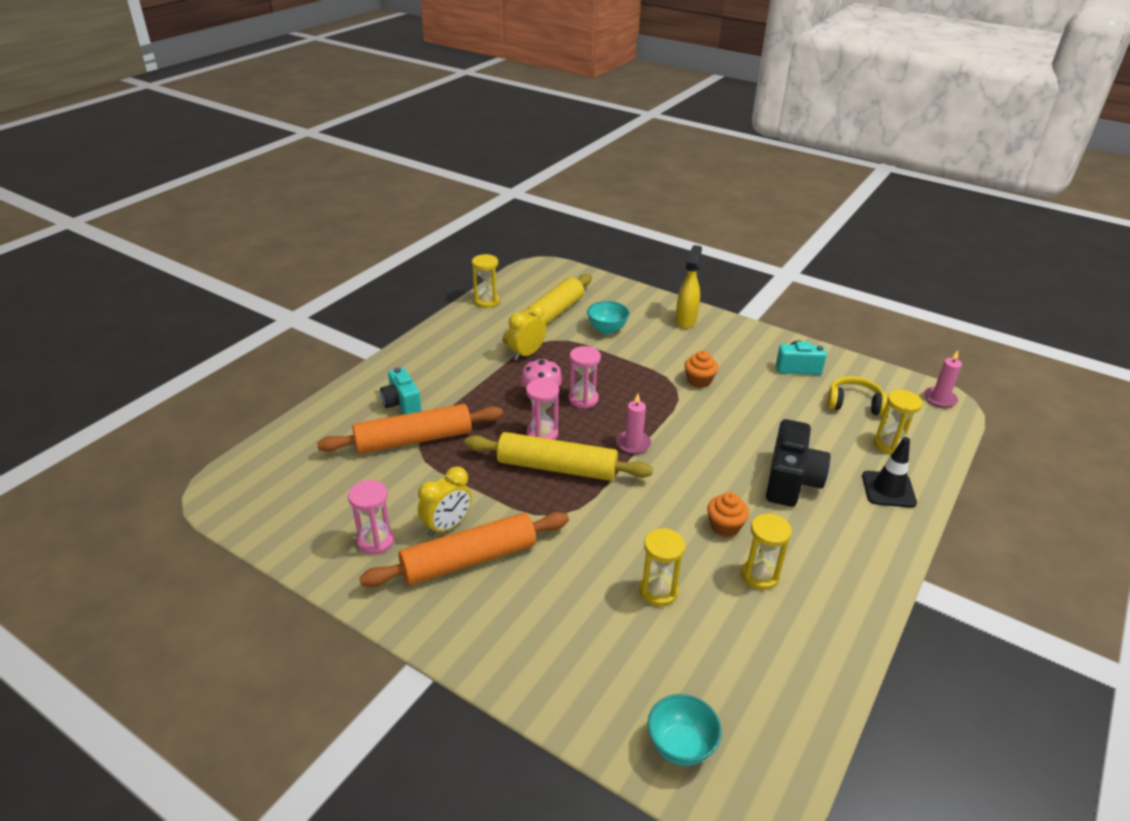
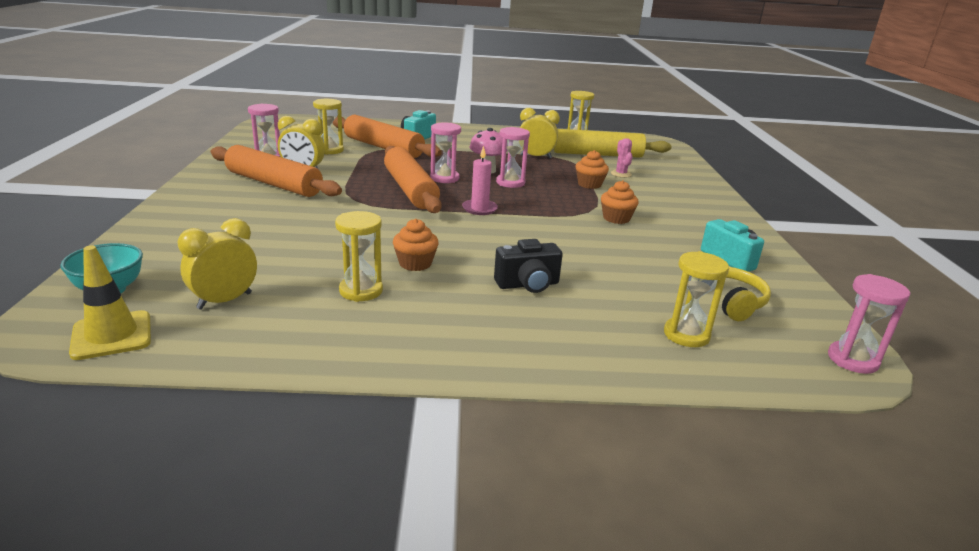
camera: 55 degrees right, 10 degrees down
yellow rolling pin [464,432,653,481] -> orange rolling pin [384,146,442,213]
turquoise bowl [587,301,629,335] -> pink cactus [611,138,633,178]
yellow hourglass [639,528,685,606] -> yellow hourglass moved to [313,99,344,155]
yellow spray bottle [675,245,702,329] -> none
black camera [766,419,831,507] -> black camera [494,239,563,293], size x0.66
black traffic cone [862,437,917,508] -> none
pink candle [924,350,962,408] -> pink hourglass [828,274,911,374]
none -> yellow traffic cone [69,246,151,360]
none -> yellow clock [178,218,257,310]
none -> orange cupcake [576,150,609,189]

